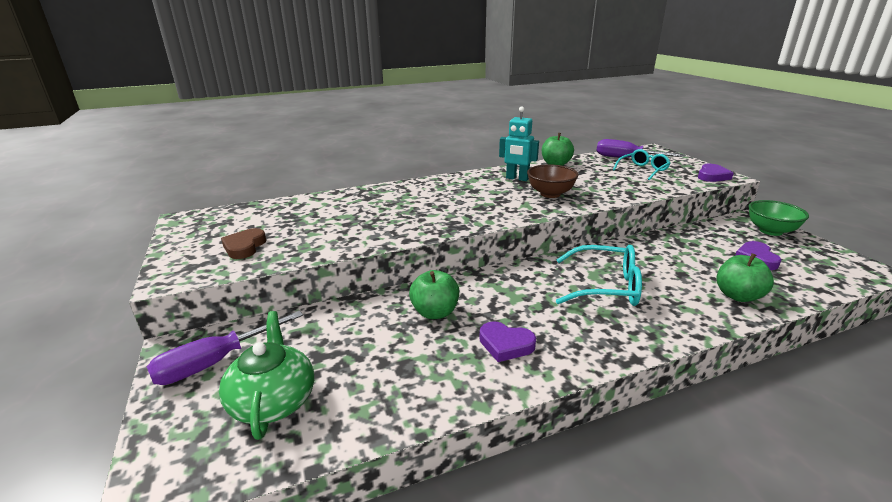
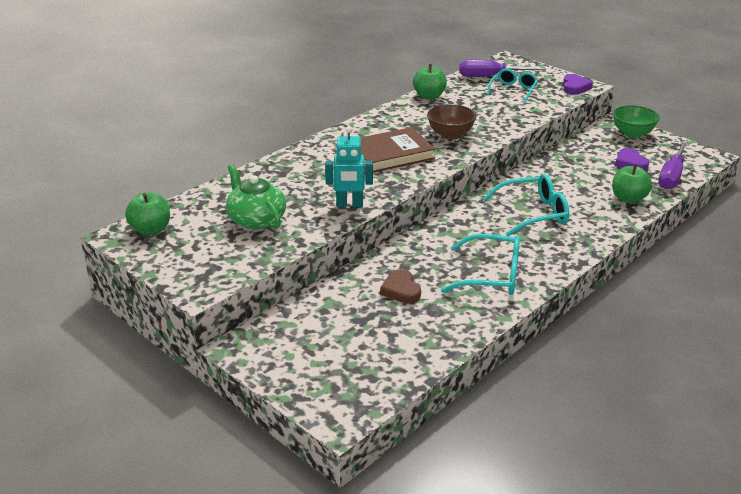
camera: 25 degrees left, 5 degrees up
purple screwdriver [147,311,303,385] -> purple screwdriver moved to [658,141,688,189]
green teapot [219,311,314,440] -> green teapot moved to [226,165,286,230]
brown heart [221,228,266,259] -> brown heart moved to [380,269,421,304]
green apple [409,270,459,319] -> green apple moved to [125,192,170,235]
purple heart [479,321,536,362] -> turquoise glasses [441,234,520,295]
turquoise robot [499,107,539,181] -> turquoise robot moved to [325,126,373,207]
none -> brown book [361,127,435,173]

